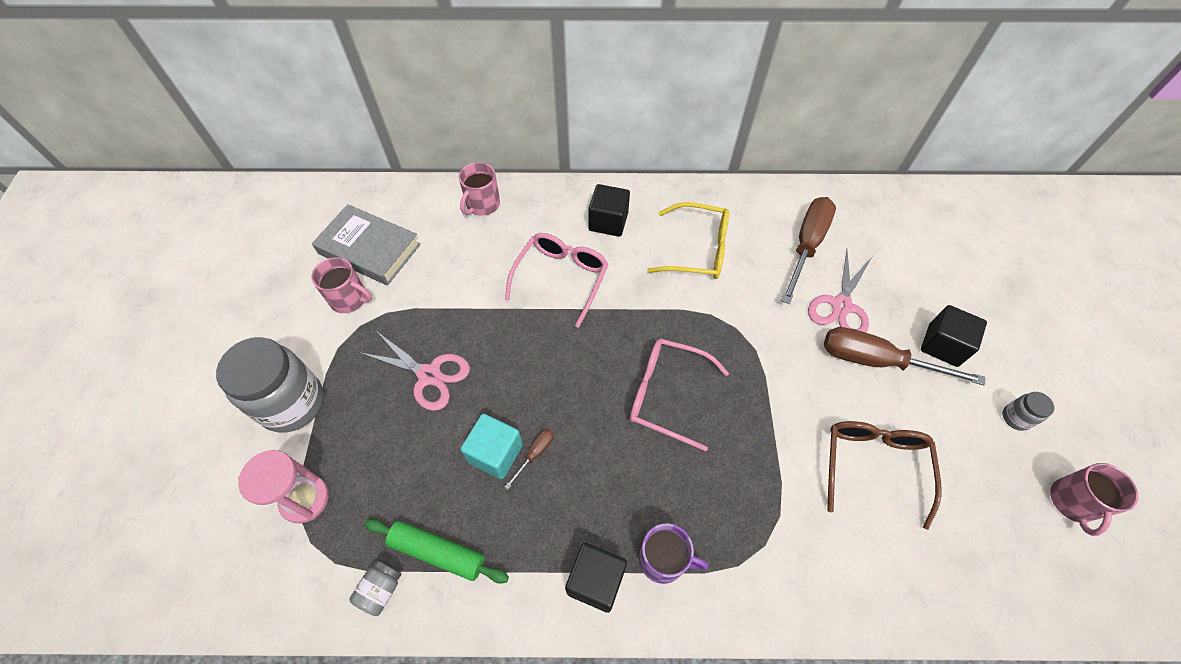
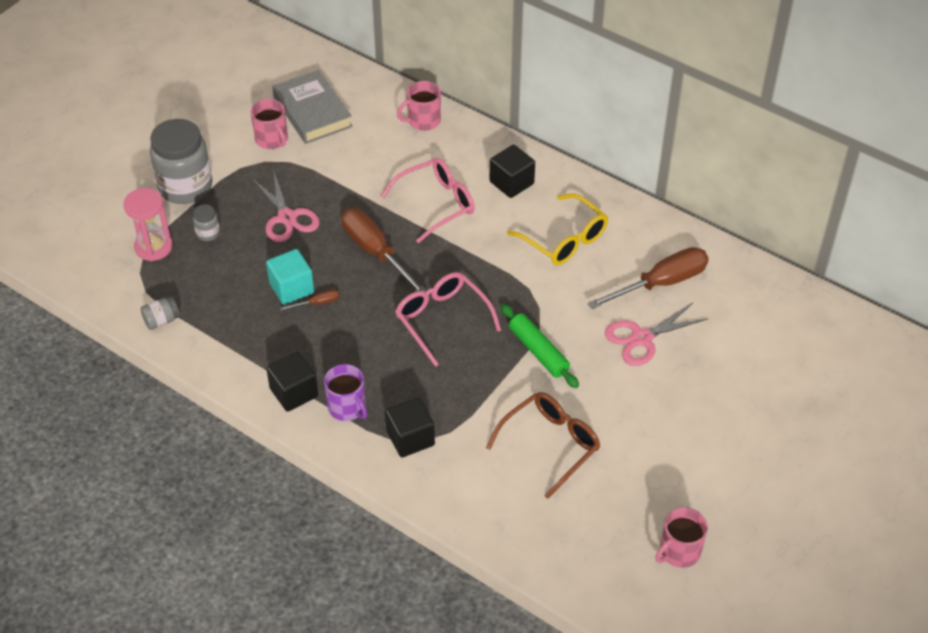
camera: 35 degrees right, 10 degrees down
green rolling pin [364,519,509,584] -> green rolling pin moved to [501,304,579,388]
brown screwdriver [824,327,985,386] -> brown screwdriver moved to [341,208,427,292]
black cube [921,305,987,367] -> black cube moved to [385,397,435,457]
grey jar [1002,392,1054,431] -> grey jar moved to [193,204,220,241]

